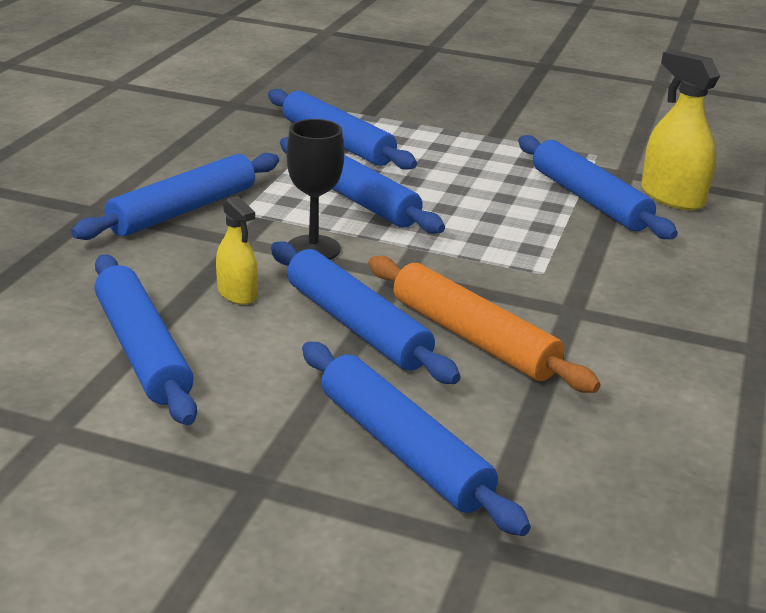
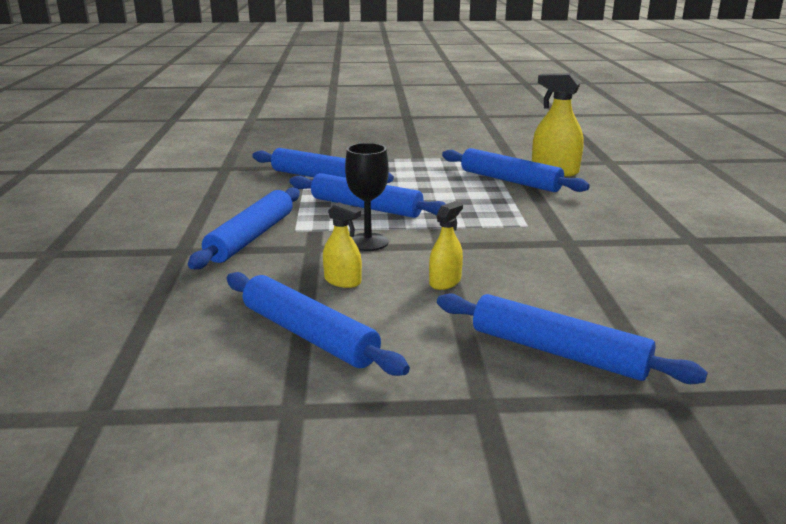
camera: 20 degrees left, 5 degrees down
blue rolling pin [271,241,461,384] -> yellow spray bottle [429,201,463,290]
orange rolling pin [368,256,601,393] -> none

